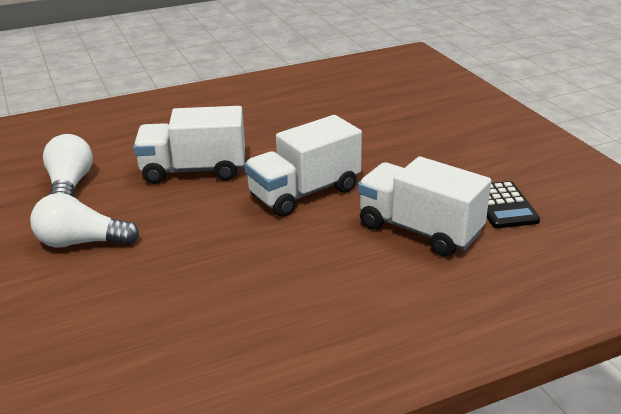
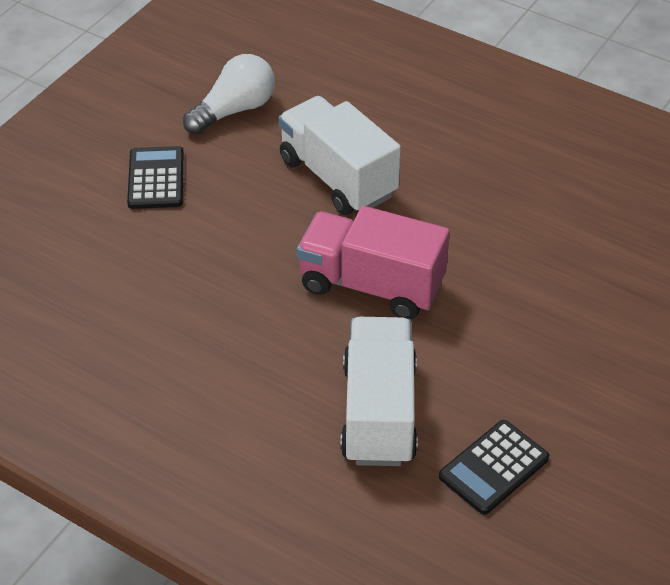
camera: 55 degrees right, 15 degrees up
white light bulb [30,193,139,248] -> black calculator [127,146,184,209]
white truck [244,115,362,217] -> pink truck [297,206,450,319]

